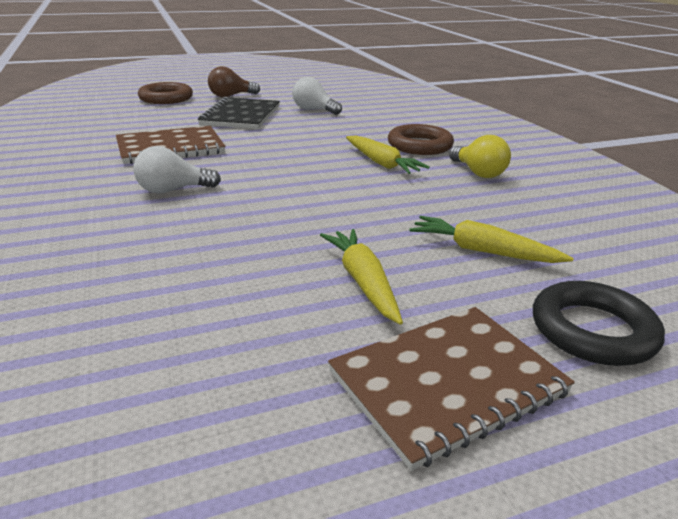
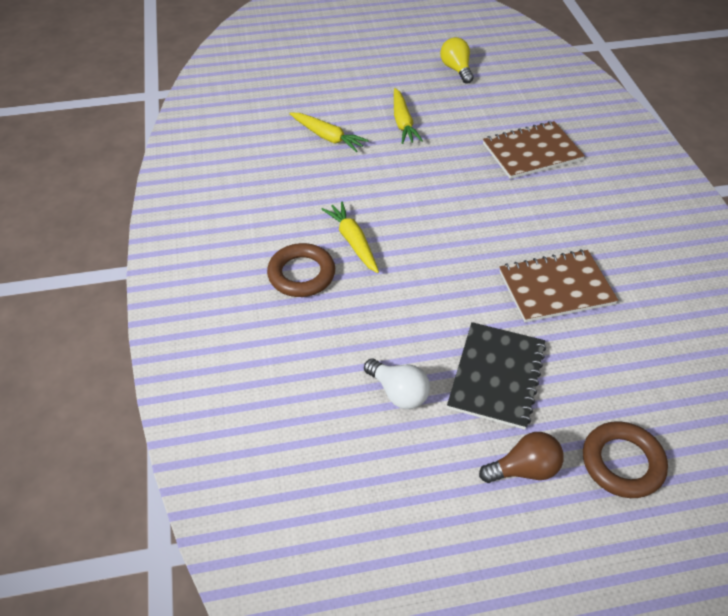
camera: 170 degrees left, 20 degrees up
white light bulb [133,146,221,193] -> none
brown notebook [328,307,575,471] -> brown notebook moved to [483,121,585,179]
yellow light bulb [449,135,511,178] -> yellow light bulb moved to [440,37,474,84]
black ring [533,281,665,366] -> none

